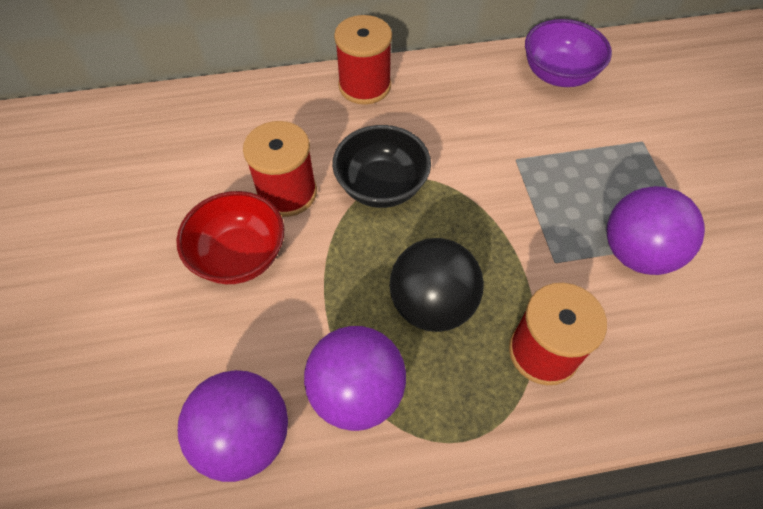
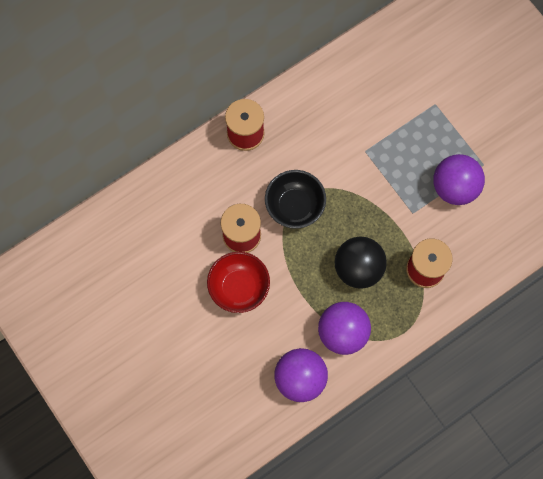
camera: 25 degrees left, 15 degrees up
purple bowl [525,19,612,87] -> none

